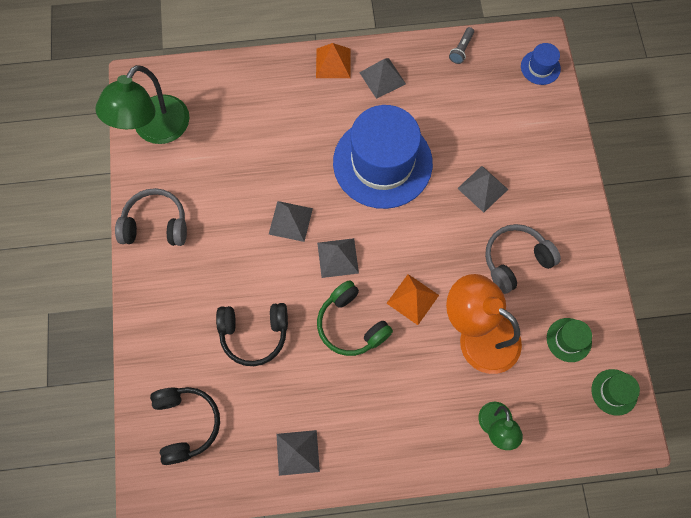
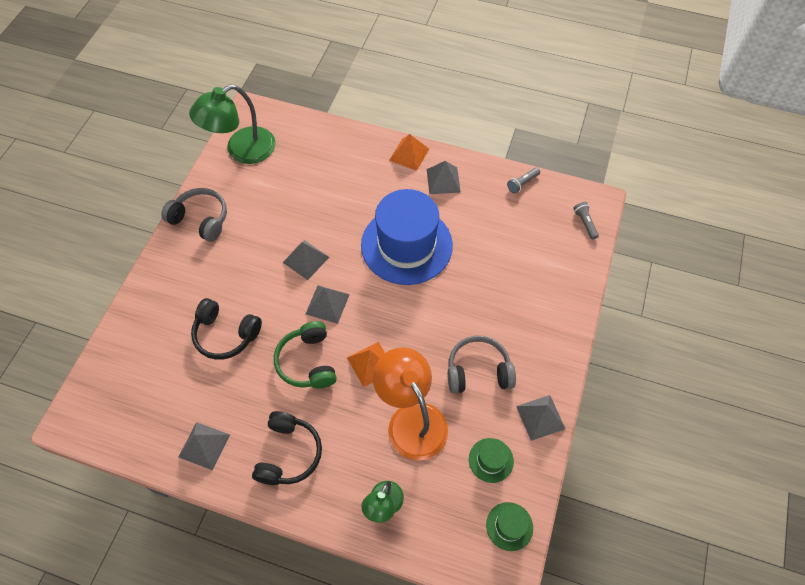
camera: 25 degrees right, 10 degrees down
black headphones [150,387,220,465] -> black headphones moved to [252,411,322,485]
grey pyramid [457,166,508,213] -> grey pyramid moved to [516,395,566,441]
blue hat [521,43,561,85] -> grey flashlight [573,202,599,239]

